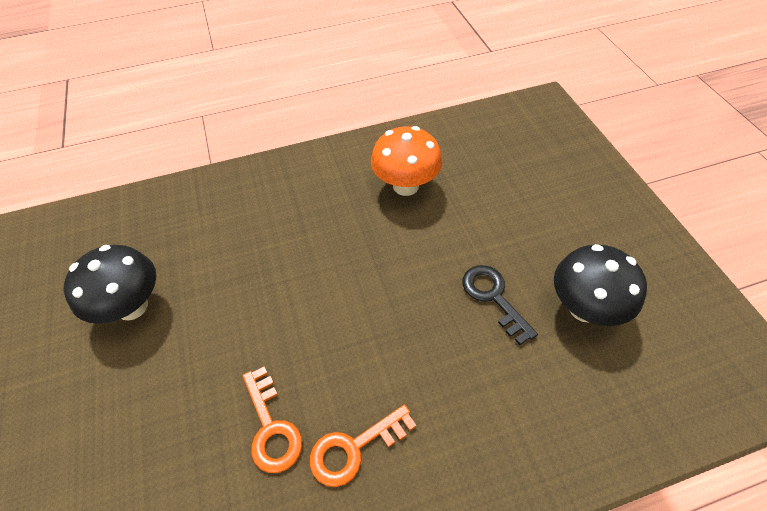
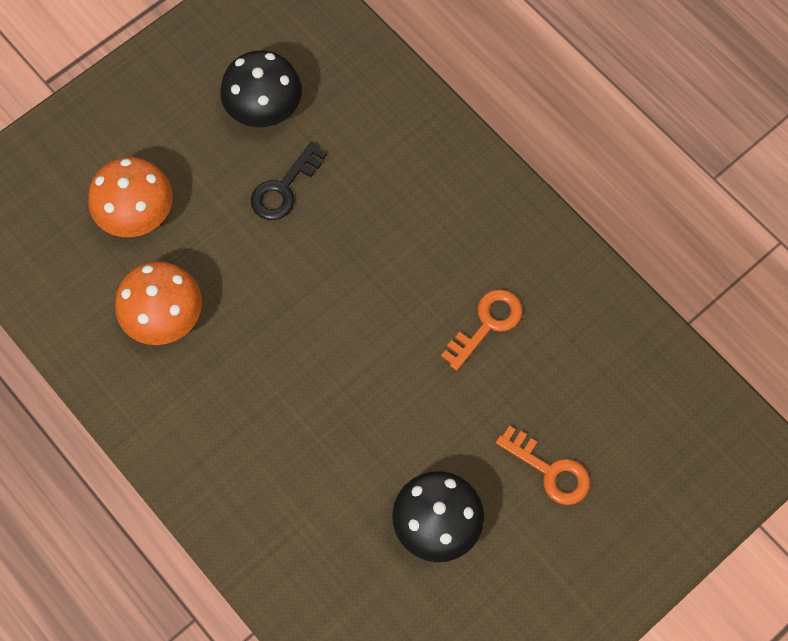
camera: 115 degrees left, 15 degrees up
orange key [310,404,416,487] -> orange key moved to [496,426,590,505]
none -> orange mushroom [88,157,173,237]

